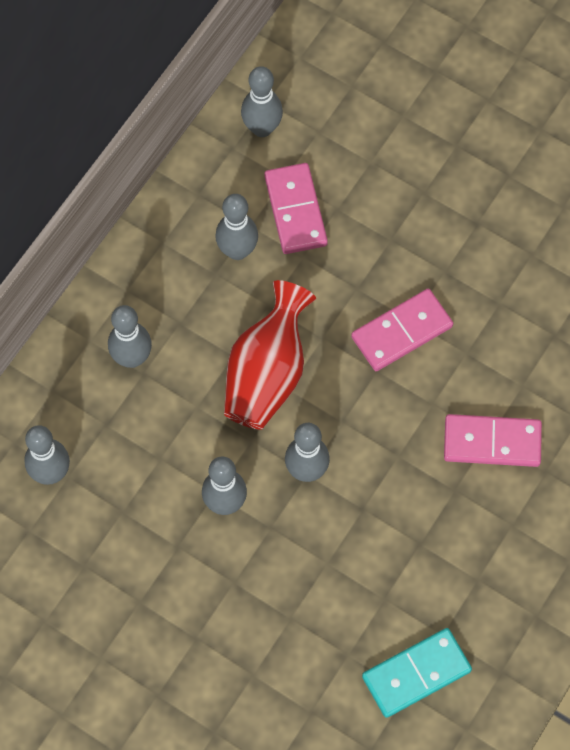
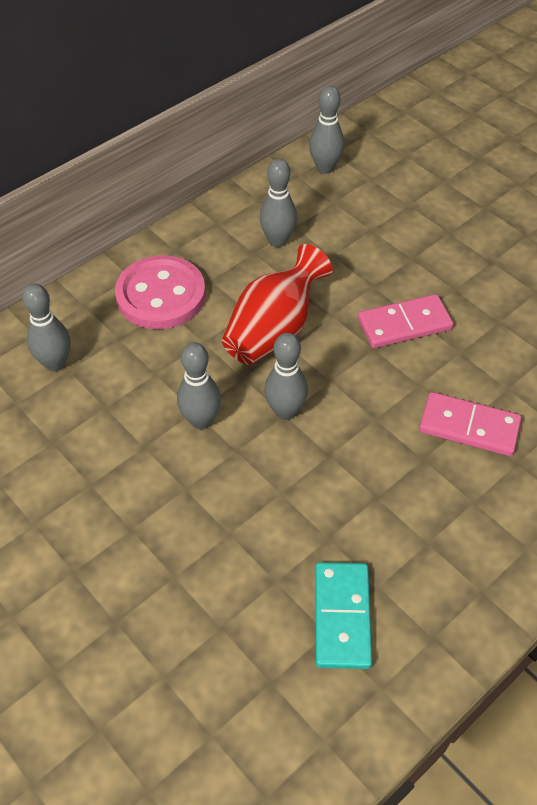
camera: 15 degrees right, 15 degrees down
grey bowling pin [108,305,152,368] -> pink button [115,255,206,329]
pink domino [264,163,328,254] -> none
turquoise domino [362,628,472,718] -> turquoise domino turned 75 degrees counterclockwise [315,562,372,669]

